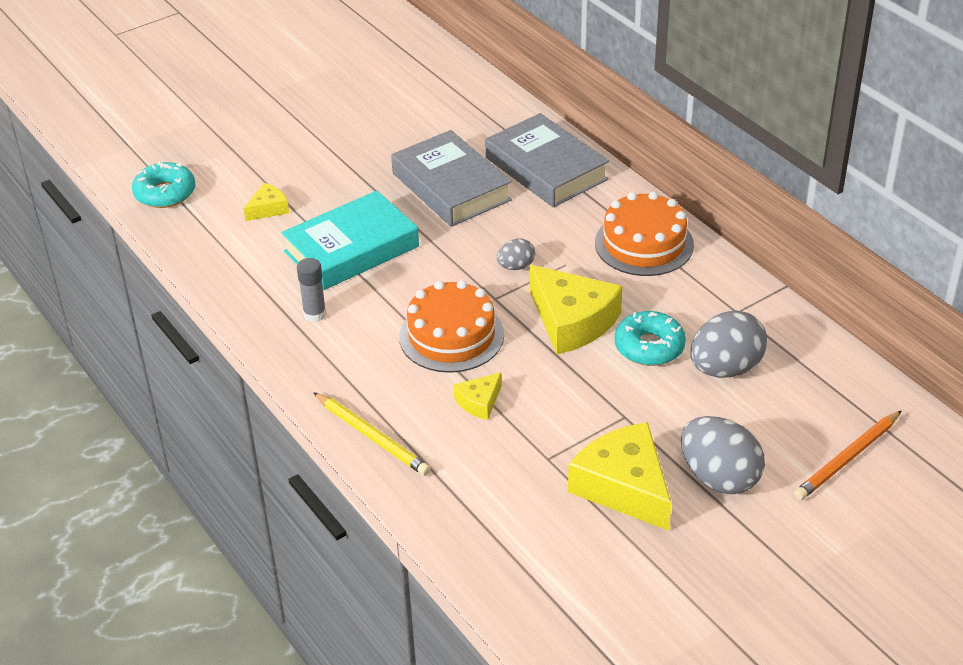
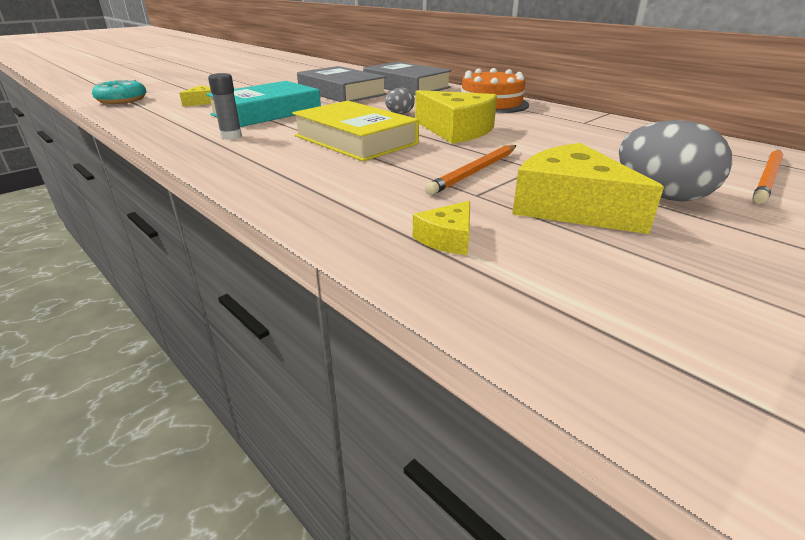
camera: 10 degrees left, 10 degrees down
yellow pencil [313,392,431,476] -> none
orange cake [399,280,504,373] -> yellow book [292,101,419,161]
yellow cheese [454,372,502,420] -> yellow cheese moved to [413,201,470,255]
turquoise donut [615,311,686,366] -> none
grey egg [690,310,767,378] -> none
none -> orange pencil [425,145,516,195]

